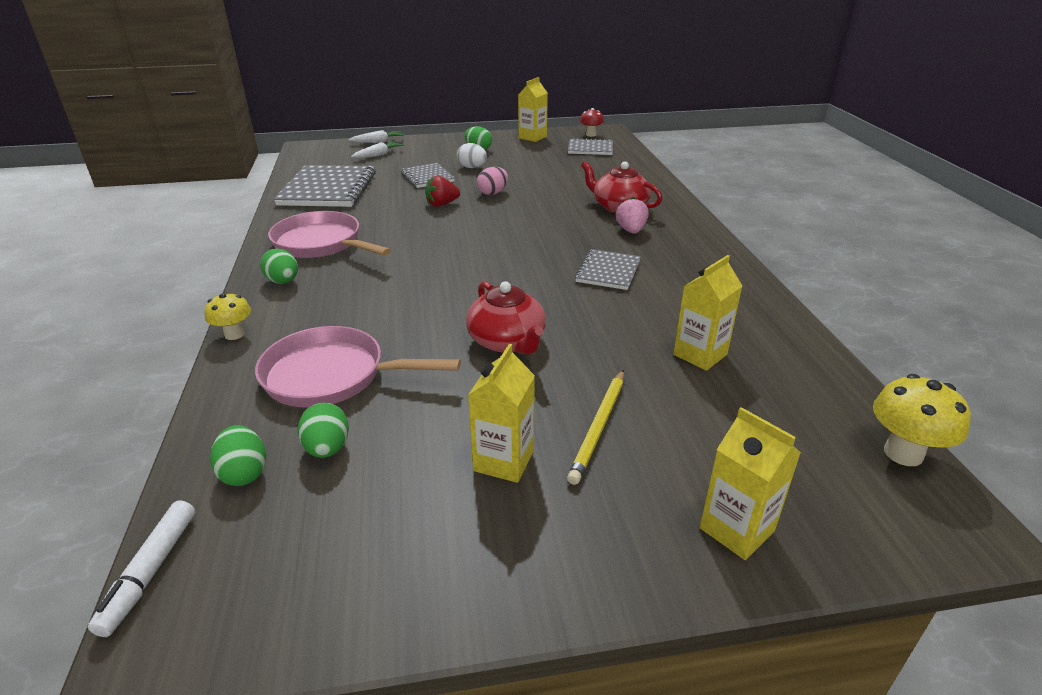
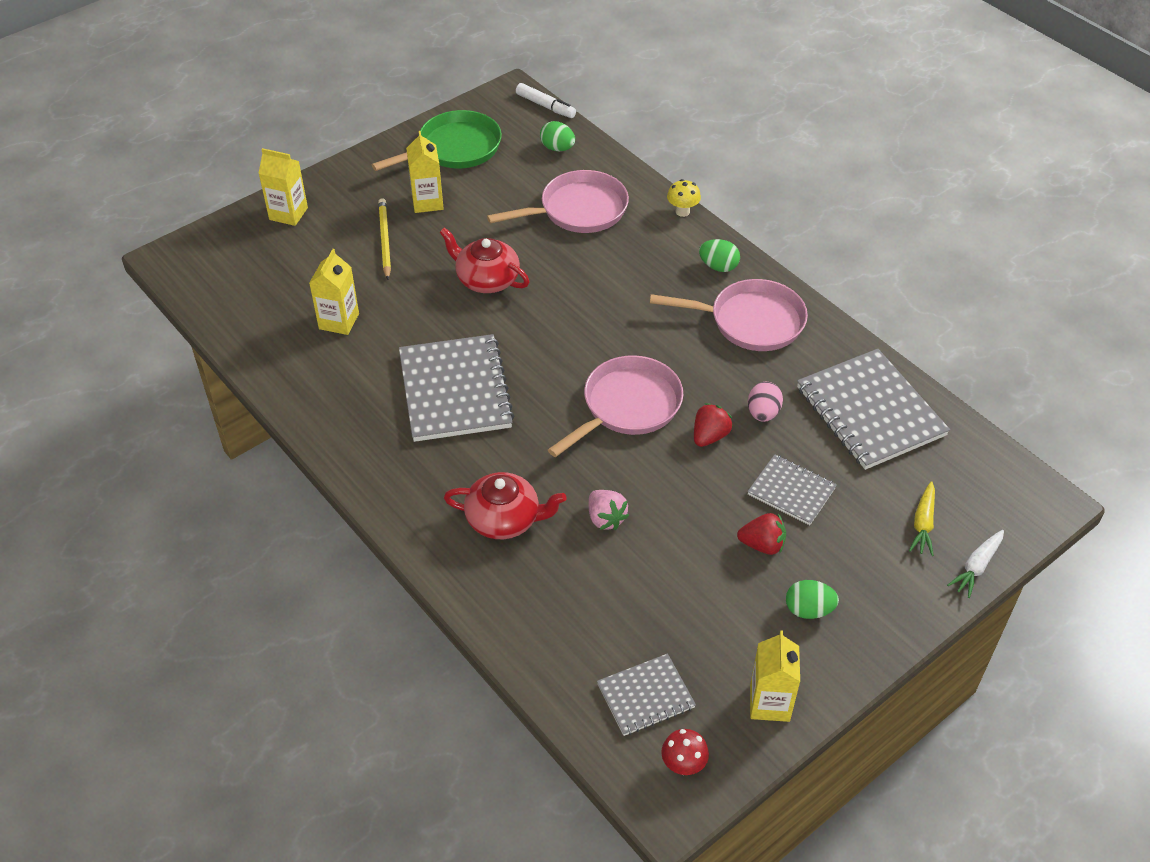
camera: 150 degrees right, 15 degrees up
white marker [88,500,195,637] -> white marker turned 150 degrees clockwise [516,83,576,118]
green egg [298,402,349,458] -> none
white carrot [351,141,404,158] -> yellow carrot [909,481,935,556]
white egg [457,143,487,168] -> red strawberry [737,513,786,555]
pink egg [477,167,508,195] -> pink egg moved to [748,382,783,422]
grey notebook [575,249,641,290] -> grey notebook [399,334,514,442], size x1.82
pink strawberry [616,197,649,234] -> pink strawberry moved to [589,490,629,530]
yellow mushroom [873,374,971,466] -> none
none -> green pan [372,110,502,171]
none -> pink pan [548,355,683,457]

